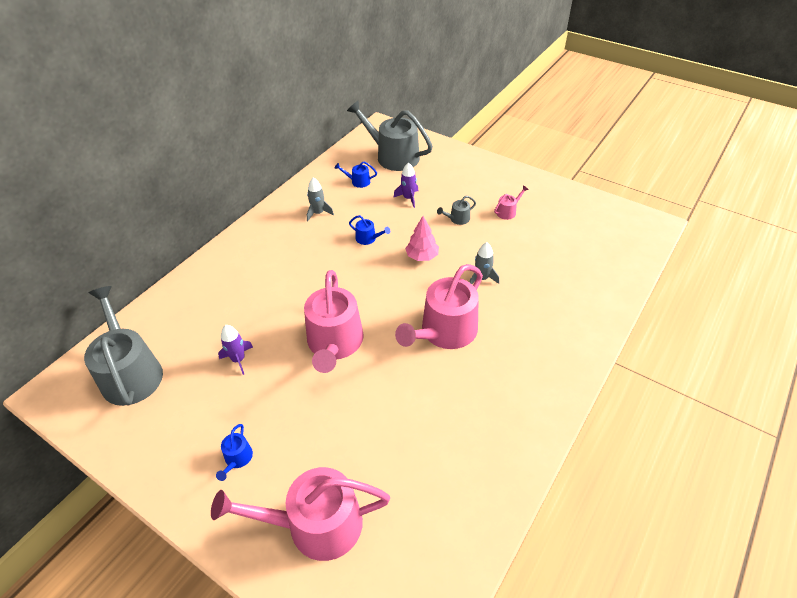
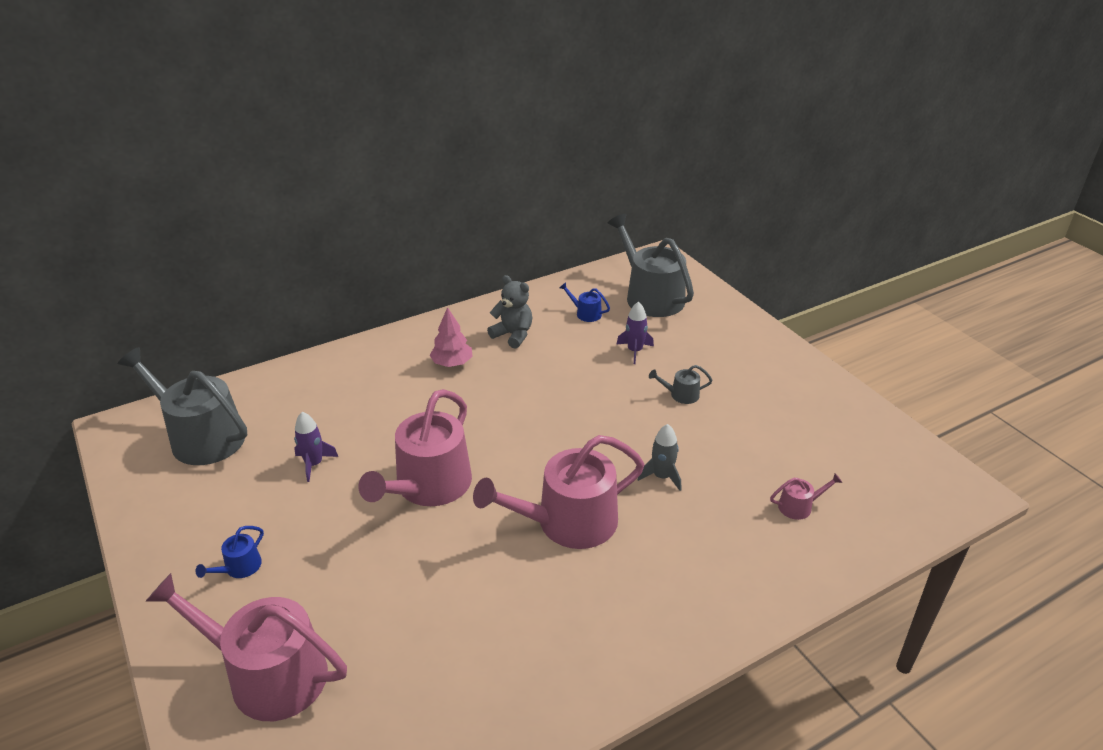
camera: 25 degrees right, 10 degrees down
grey watering can [84,286,163,406] -> grey watering can turned 60 degrees counterclockwise [118,347,247,465]
grey rocket [307,177,334,222] -> grey teddy bear [487,275,532,349]
blue watering can [349,215,390,245] -> none
pink tree [405,216,439,261] -> pink tree moved to [430,307,472,367]
pink watering can [494,185,529,220] -> pink watering can moved to [770,473,843,520]

